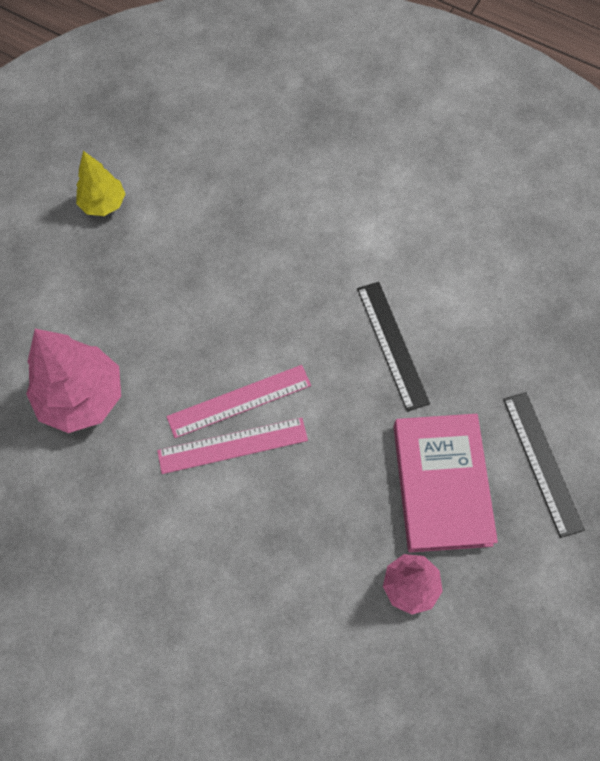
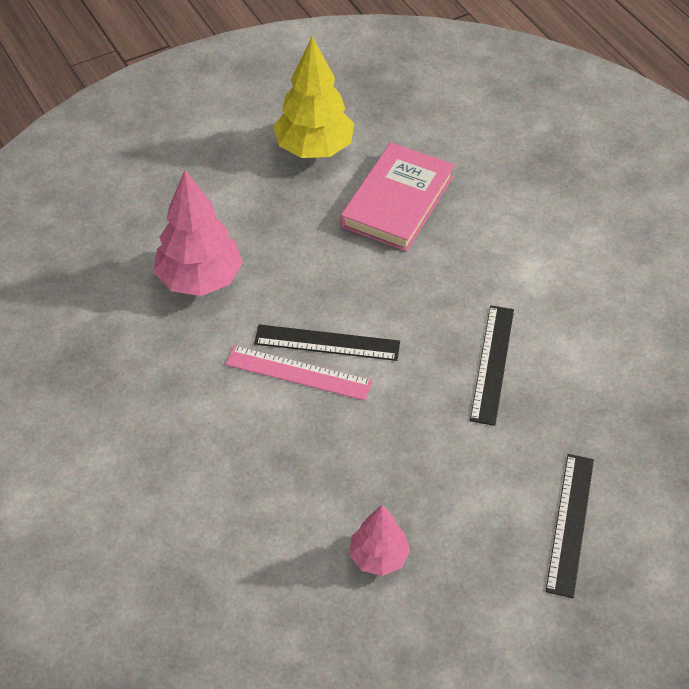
camera: 30 degrees right, 15 degrees down
yellow tree [76,151,125,216] -> yellow tree [273,36,354,158], size x1.71
pink ruler [166,365,311,438] -> black ruler [254,325,400,361]
pink book [394,414,498,553] -> pink book moved to [341,142,455,252]

